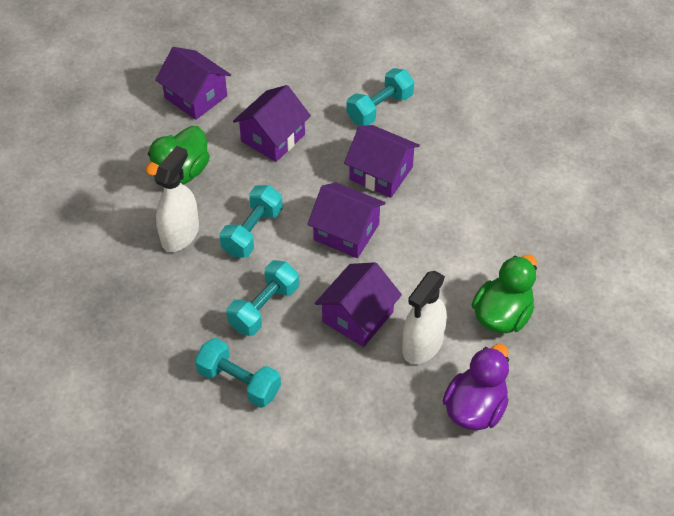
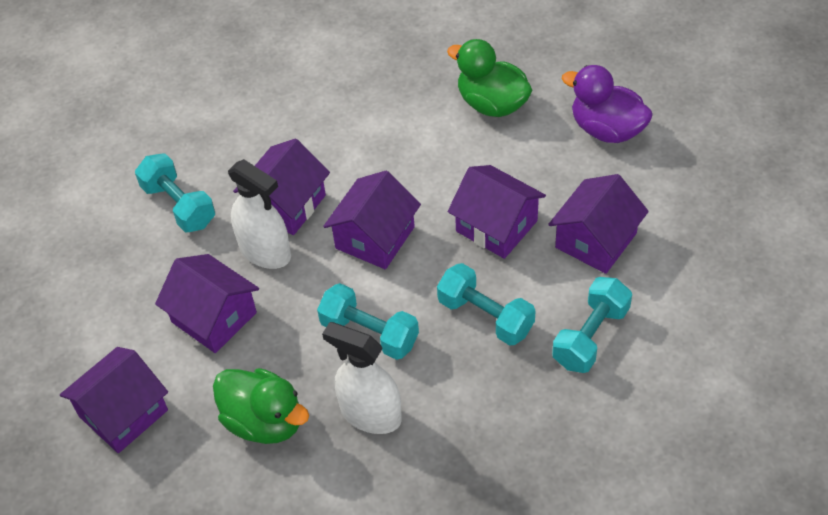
camera: 85 degrees left, 0 degrees up
white spray bottle [402,271,447,364] -> white spray bottle moved to [228,159,291,269]
none -> purple house [548,174,649,274]

